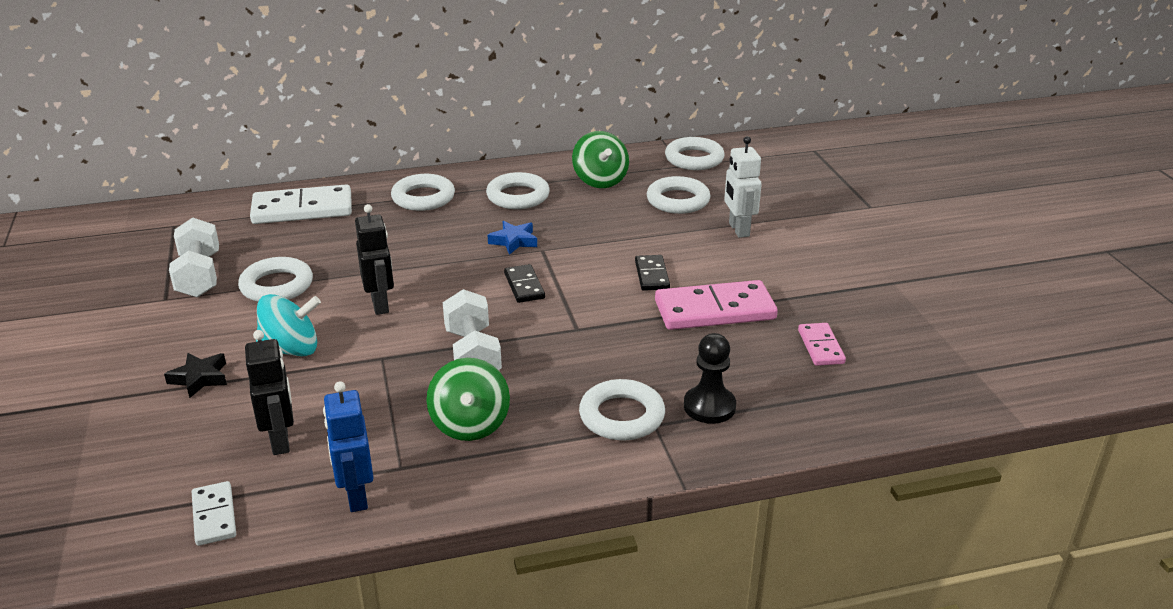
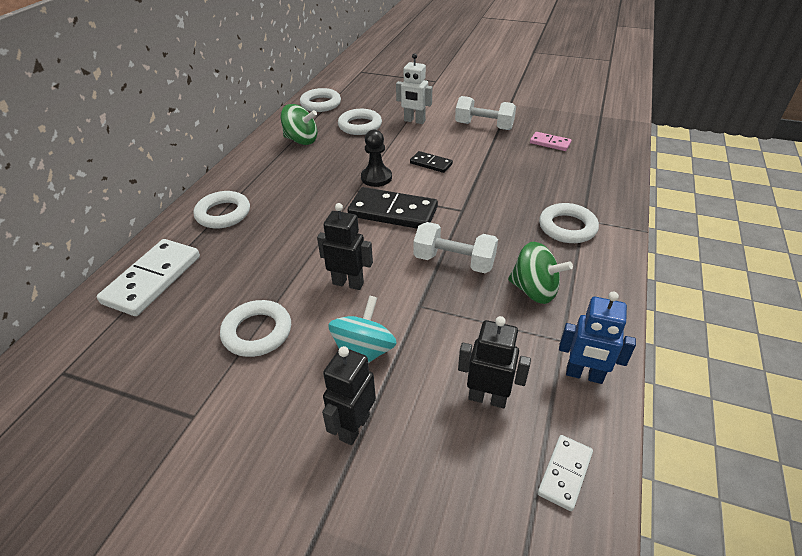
camera: 55 degrees left, 10 degrees up
black star [164,353,227,398] -> black robot [322,346,376,445]
white dumbbell [169,218,219,298] -> white dumbbell moved to [455,96,516,130]
white domino [192,481,236,546] -> white domino turned 75 degrees counterclockwise [538,435,593,511]
white ring [486,172,550,209] -> none
blue star [488,221,537,255] -> none
black domino [504,264,545,303] -> black domino [347,187,438,229], size x1.88
pink domino [655,280,778,330] -> none
black pawn [684,333,736,424] -> black pawn moved to [361,130,392,187]

